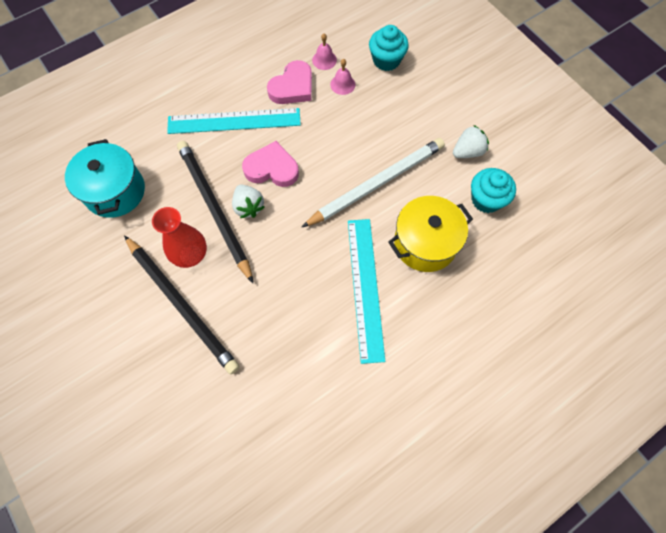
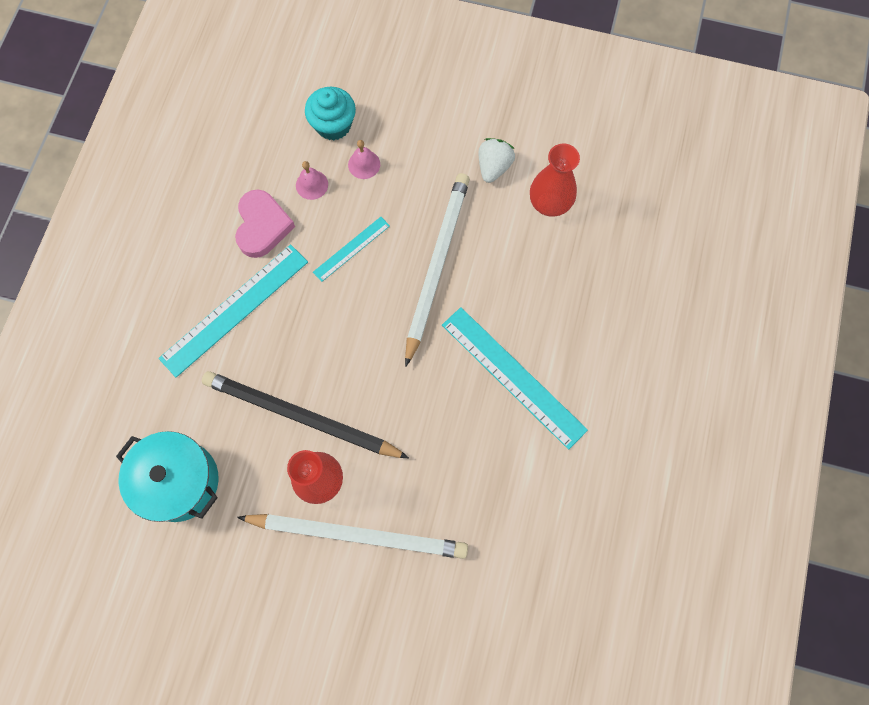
camera: 40 degrees left, 5 degrees up
black pencil [124,235,240,374] -> white pencil [237,514,468,559]
white strawberry [232,184,265,218] -> none
pink heart [242,141,299,187] -> none
pink bell [312,33,337,70] -> pink bell moved to [348,140,380,179]
yellow pot [388,196,473,272] -> none
turquoise cupcake [471,168,516,213] -> red vase [530,144,580,217]
none -> turquoise ruler [313,217,390,282]

